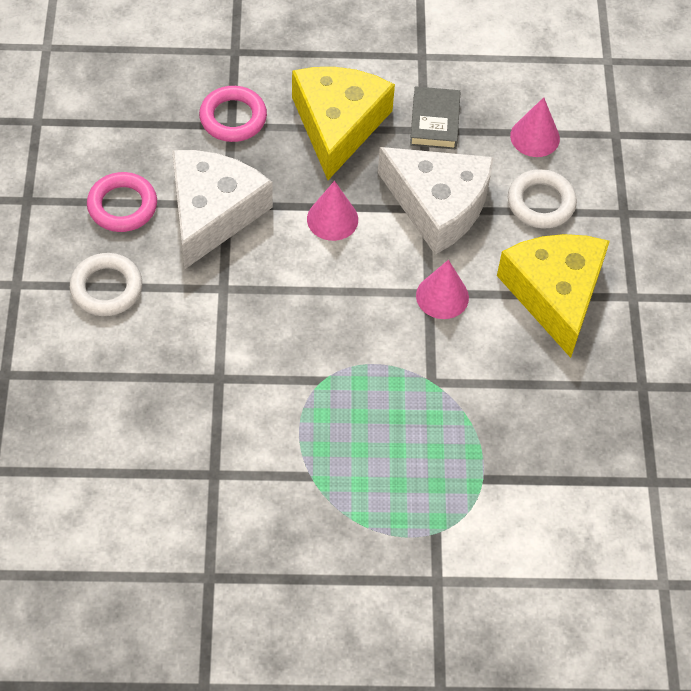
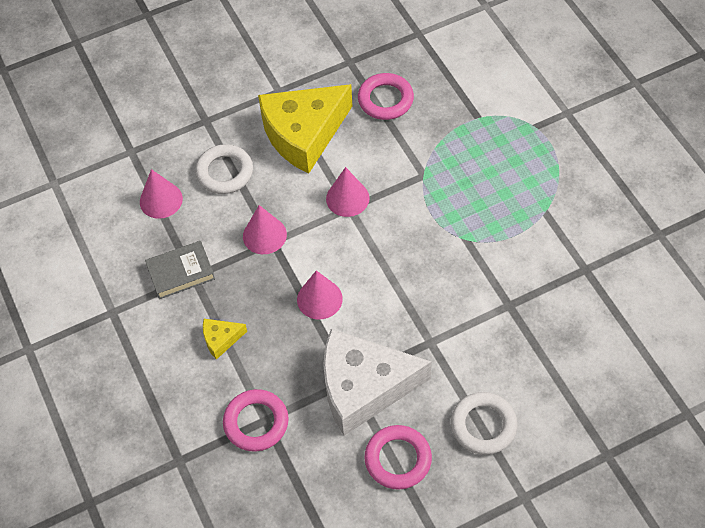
camera: 110 degrees left, 0 degrees up
yellow cheese [292,67,395,180] -> yellow cheese [203,319,247,360], size x0.42
white cheese [378,147,494,255] -> pink cone [243,205,287,254]
none -> pink ring [358,73,414,120]

